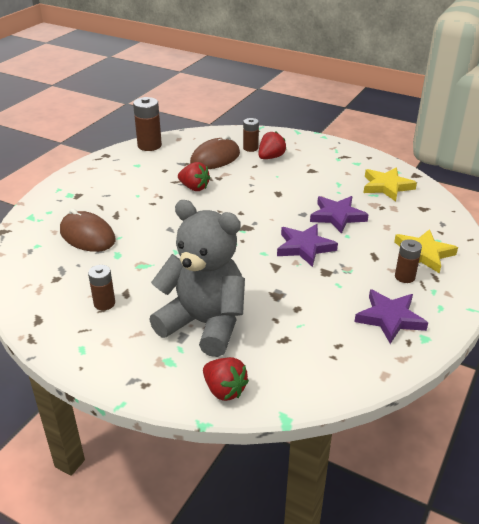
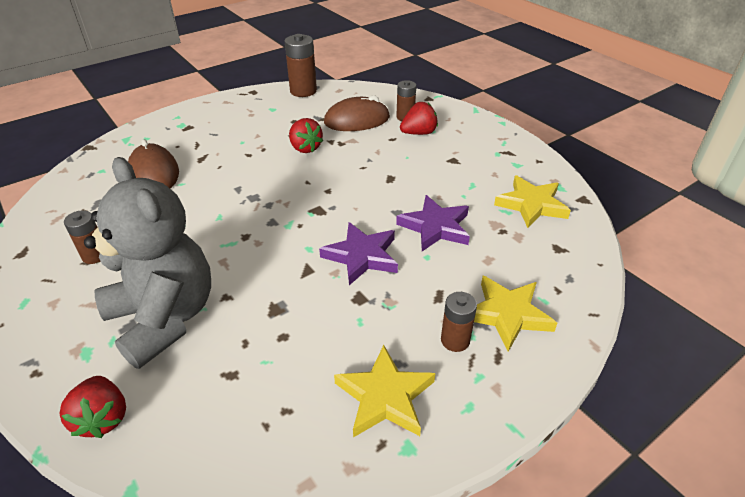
camera: 25 degrees right, 5 degrees up
purple star [354,289,428,344] -> yellow star [334,345,435,437]

